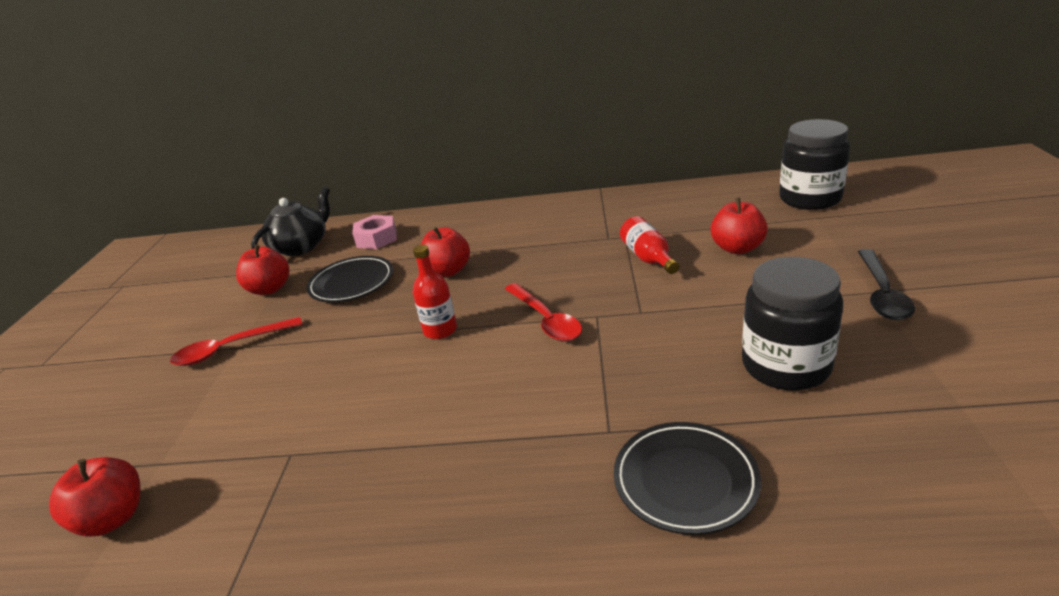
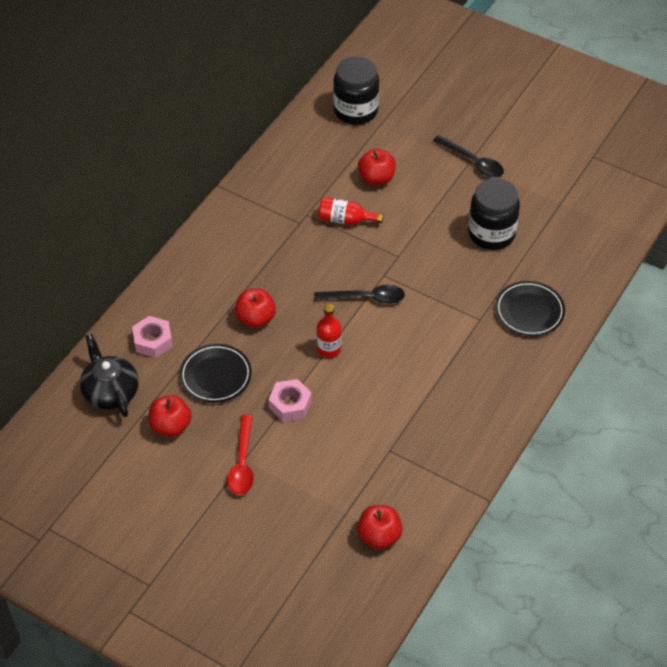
camera: 65 degrees left, 20 degrees up
red spoon [505,283,582,341] -> black spoon [315,285,405,304]
none -> pink nut [268,379,312,422]

